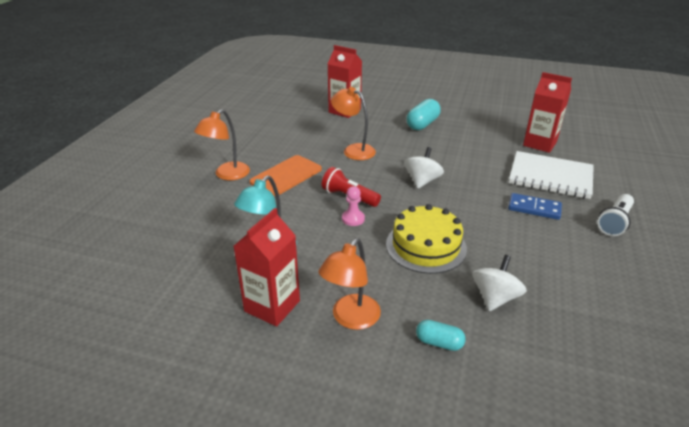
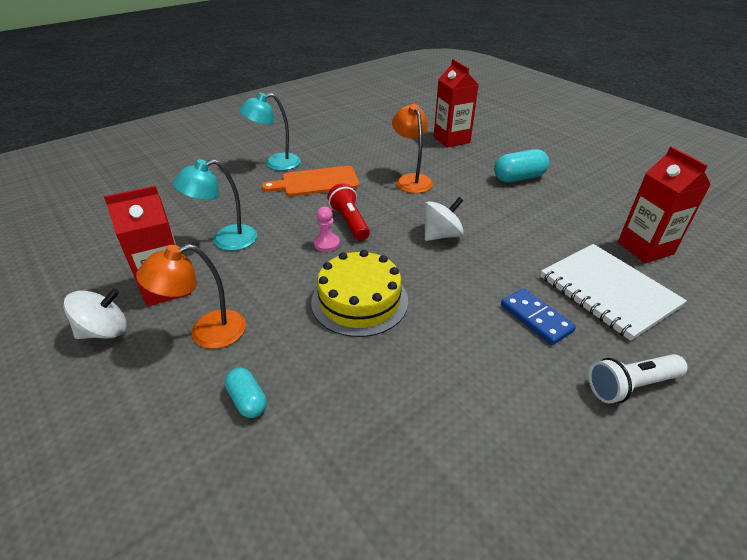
camera: 35 degrees right, 5 degrees up
orange lamp [194,109,250,180] -> turquoise lamp [239,93,301,171]
white spinning top [473,255,527,311] -> white spinning top moved to [63,288,126,339]

